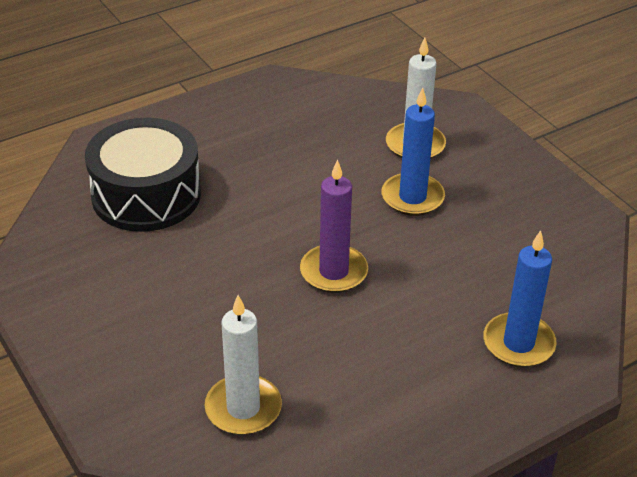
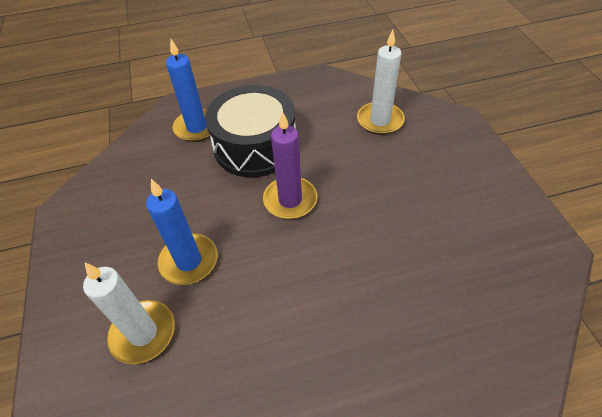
camera: 160 degrees left, 10 degrees up
black drum [85,118,201,232] -> black drum moved to [205,85,296,177]

